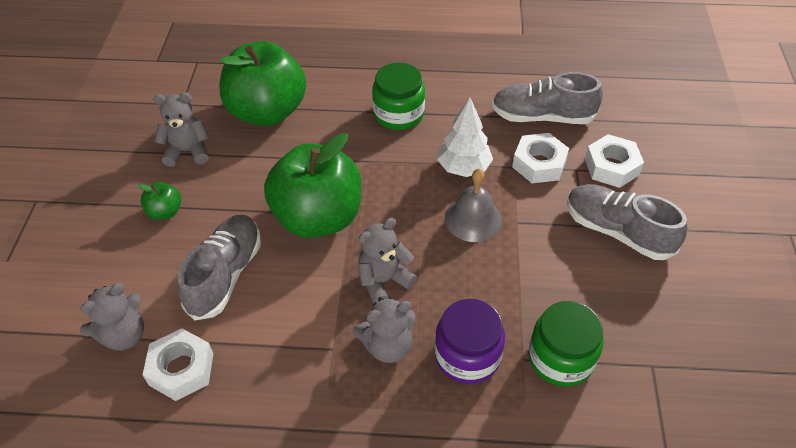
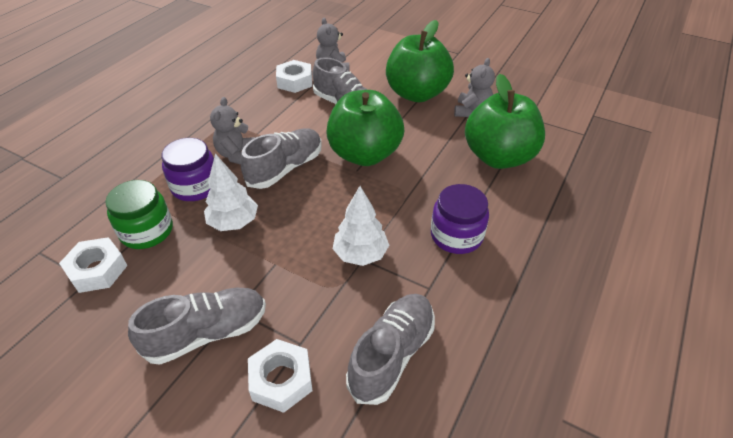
camera: 115 degrees right, 5 degrees down
green apple [138,182,181,220] -> green apple [386,20,454,102], size x2.41
grey teddy bear [358,218,417,303] -> grey shoe [240,128,322,189]
green jar [372,63,425,130] -> purple jar [431,184,489,254]
grey bell [445,169,502,242] -> none
white nut [512,133,569,183] -> white nut moved to [59,237,128,293]
none -> white tree [204,154,258,231]

